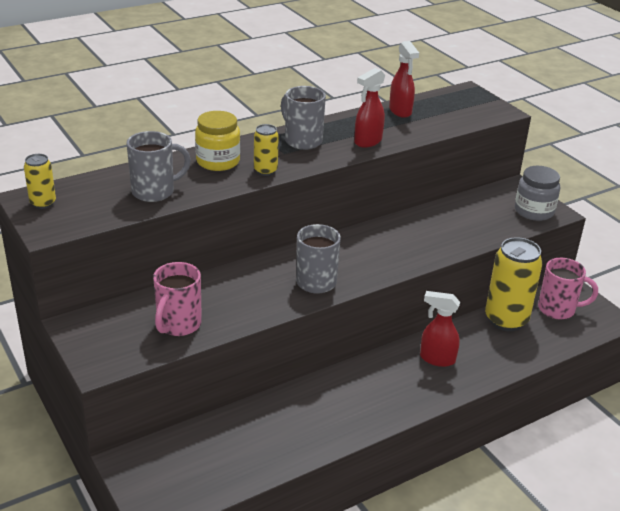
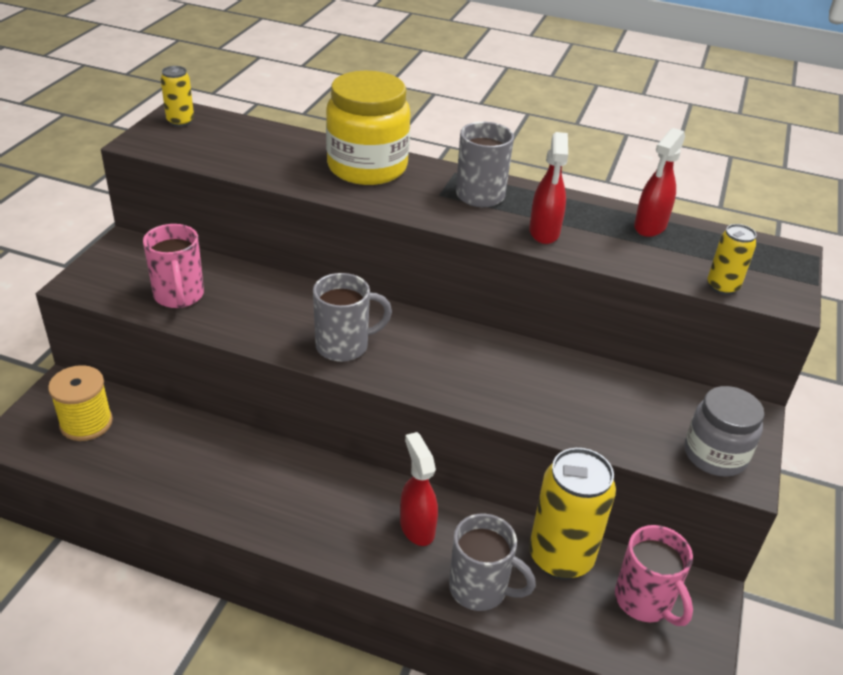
camera: 50 degrees right, 5 degrees up
grey mug [126,131,191,202] -> grey mug moved to [449,513,536,611]
pink mug [153,262,202,336] -> pink mug turned 90 degrees counterclockwise [143,224,204,308]
yellow jar [195,111,240,171] -> yellow jar [326,71,411,185], size x1.51
yellow can [254,124,279,176] -> yellow can moved to [707,224,757,295]
red spray bottle [354,68,385,148] -> red spray bottle turned 90 degrees counterclockwise [529,132,568,244]
none -> yellow spool [48,365,113,441]

